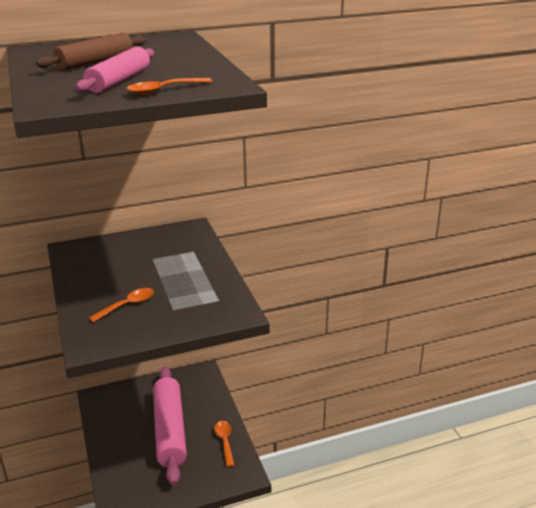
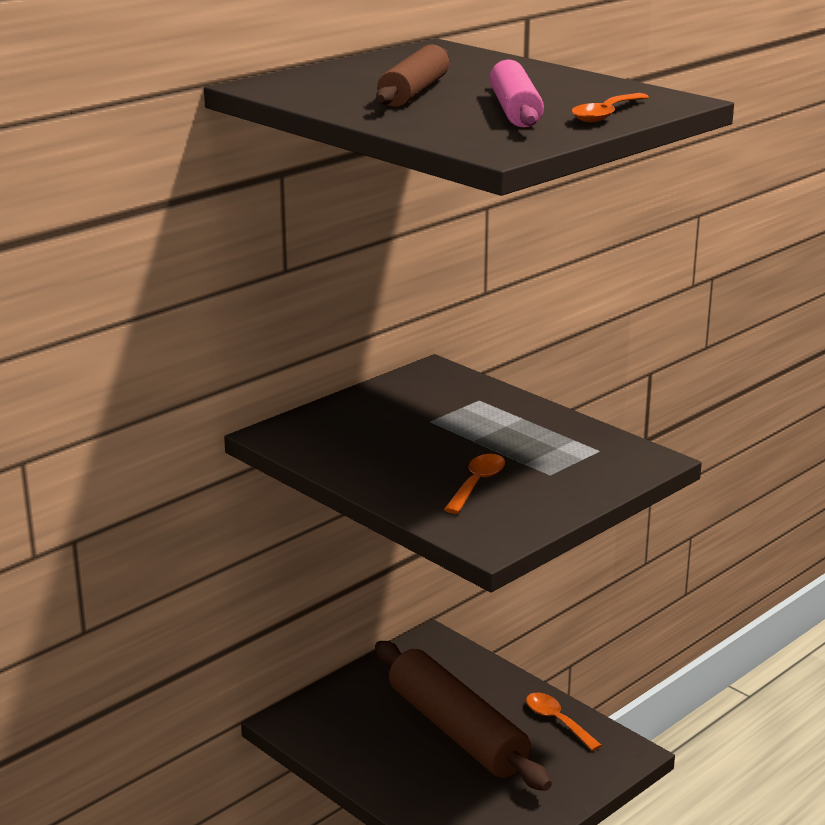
camera: 25 degrees left, 5 degrees down
pink rolling pin [153,367,187,485] -> brown rolling pin [375,641,552,791]

